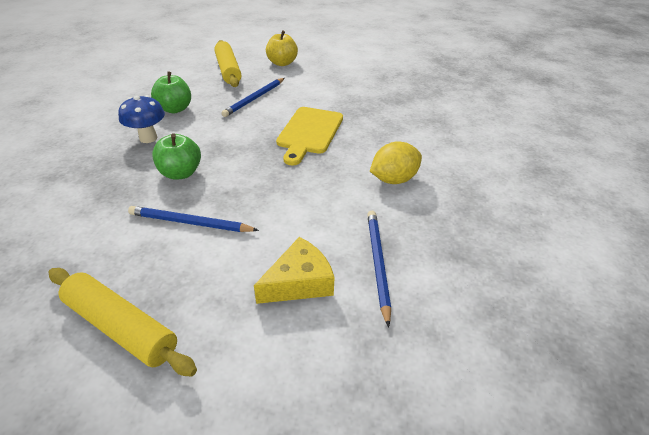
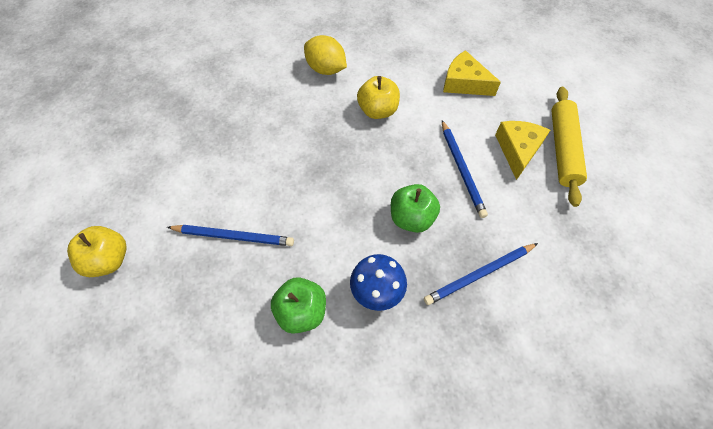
camera: 115 degrees left, 20 degrees up
yellow rolling pin [214,40,241,87] -> none
yellow cutting board [276,107,343,165] -> none
blue pencil [367,211,391,328] -> blue pencil moved to [424,243,538,305]
none -> yellow apple [357,76,400,119]
none -> yellow cheese [495,121,550,180]

